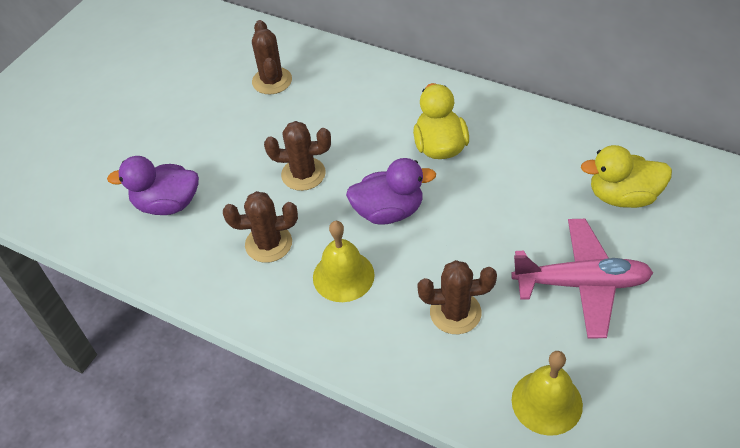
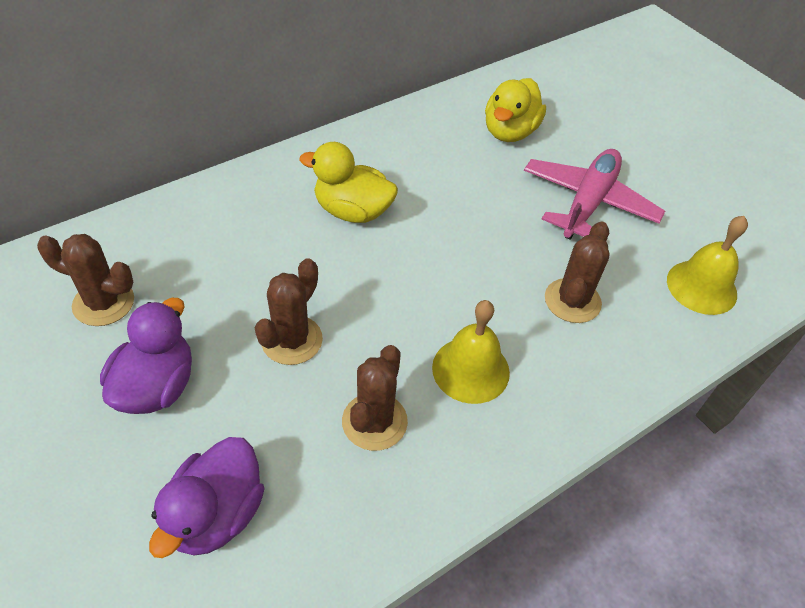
camera: 70 degrees left, 0 degrees up
purple duck [346,158,436,225] -> purple duck moved to [100,298,192,414]

